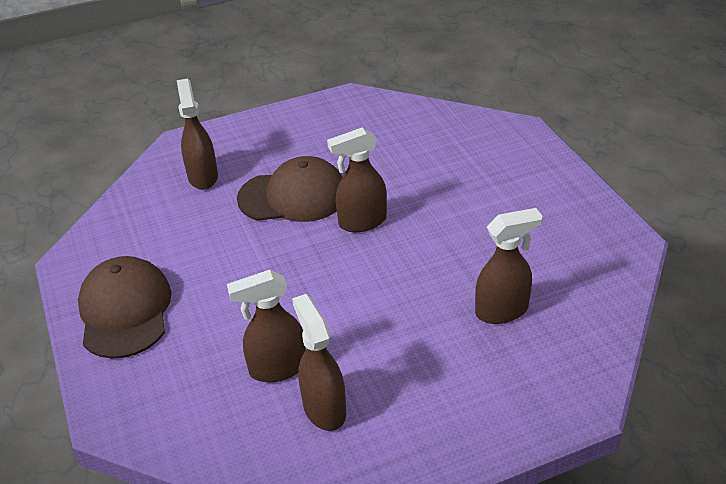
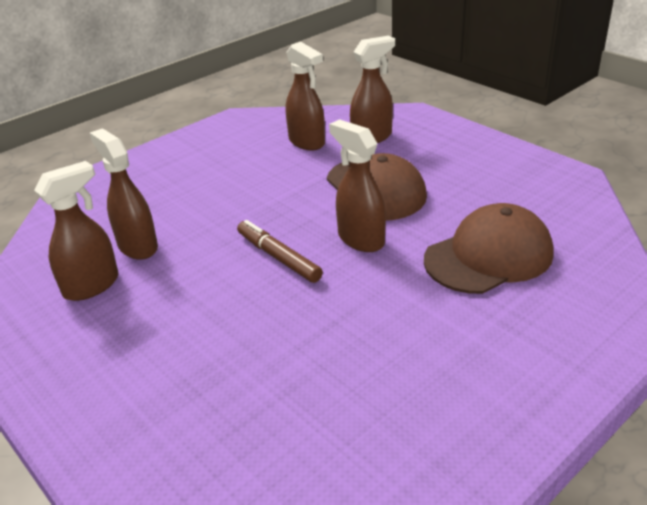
camera: 70 degrees right, 5 degrees down
brown cap [78,256,172,359] -> brown cap moved to [424,203,553,294]
brown spray bottle [475,208,543,324] -> brown spray bottle moved to [286,42,325,150]
none -> brown marker [237,220,323,283]

